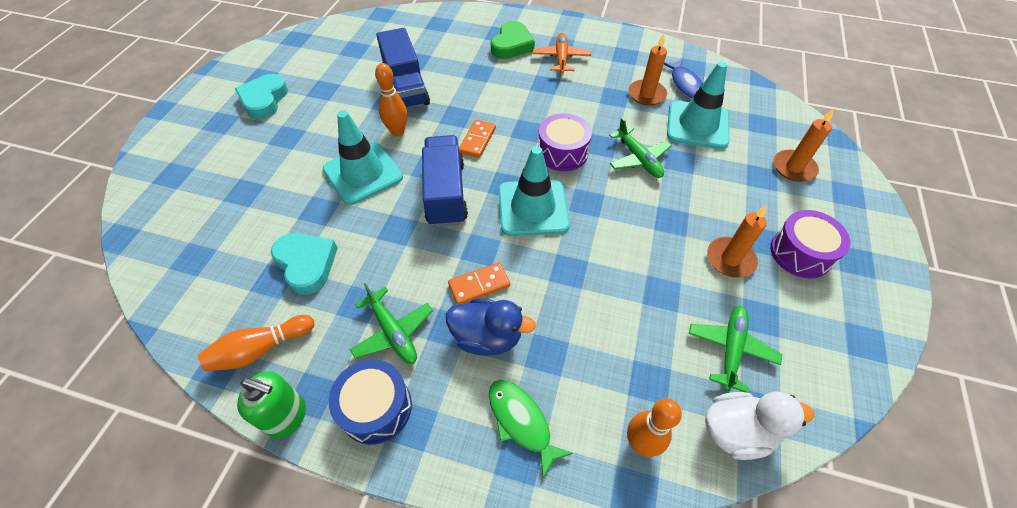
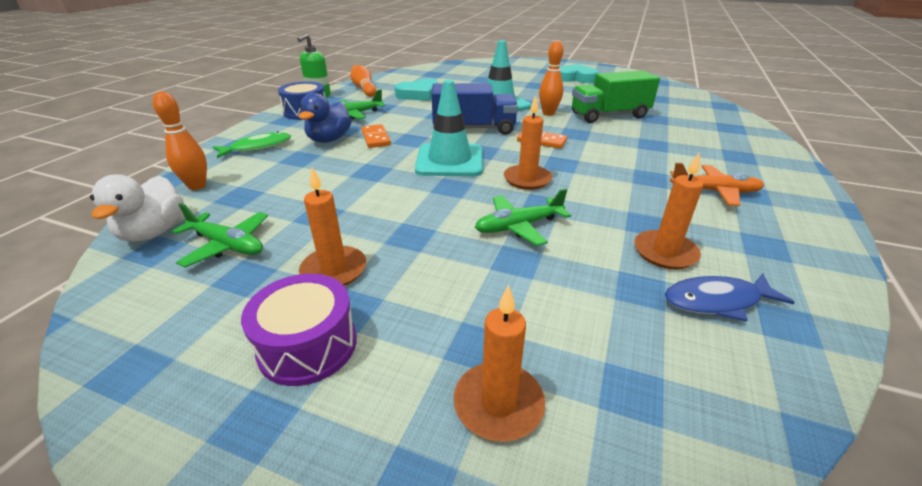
camera: 95 degrees right, 20 degrees down
blue truck [376,28,430,108] -> green truck [572,70,660,123]
green heart [491,21,535,59] -> none
purple drum [538,113,592,171] -> orange candle [504,95,552,190]
turquoise traffic cone [667,61,729,149] -> none

